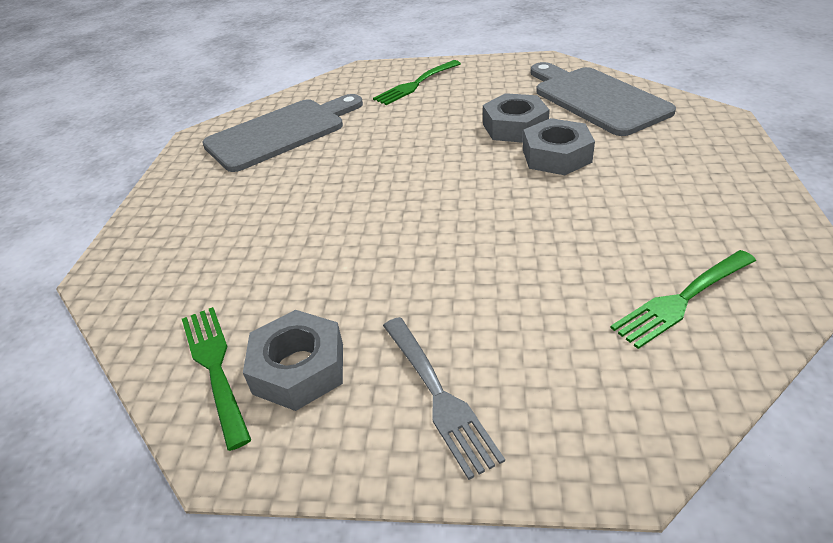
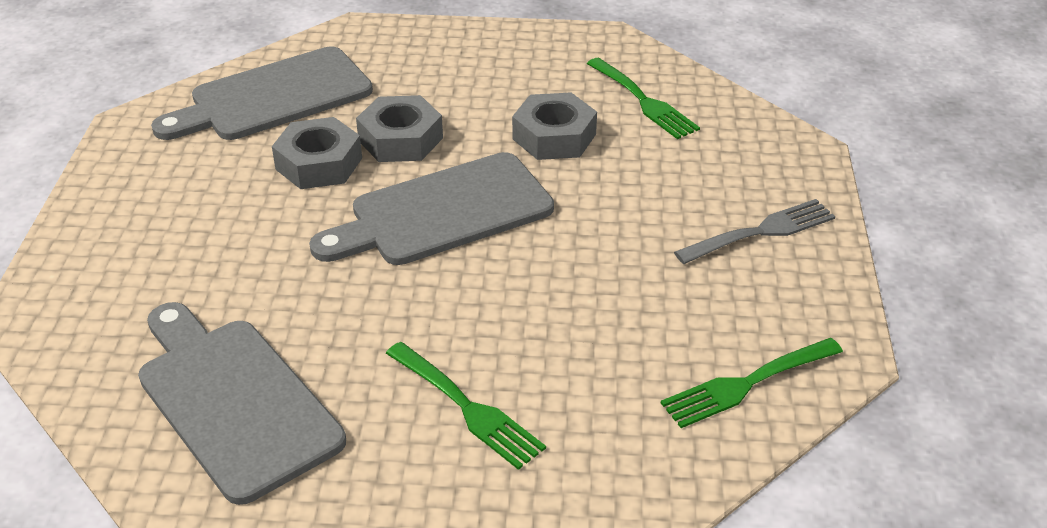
camera: 95 degrees left, 0 degrees up
grey nut [243,310,343,411] -> grey nut moved to [512,92,597,160]
green fork [373,60,461,105] -> green fork moved to [386,342,546,470]
none -> grey cutting board [309,152,554,265]

